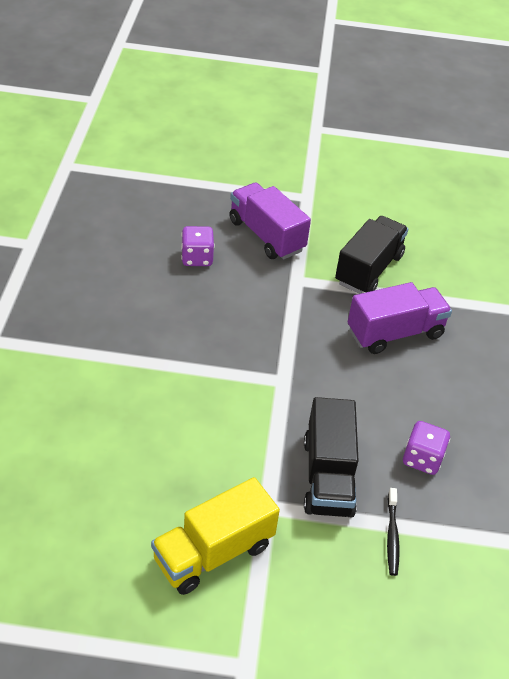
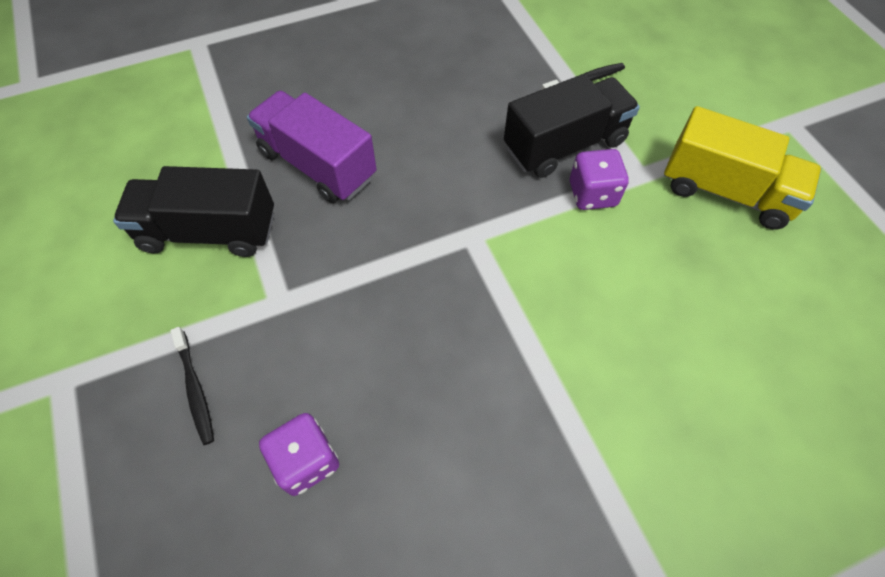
camera: 115 degrees left, 15 degrees up
purple truck [229,183,311,260] -> black toothbrush [170,327,214,445]
purple dice [403,421,450,475] -> purple dice moved to [570,149,629,210]

